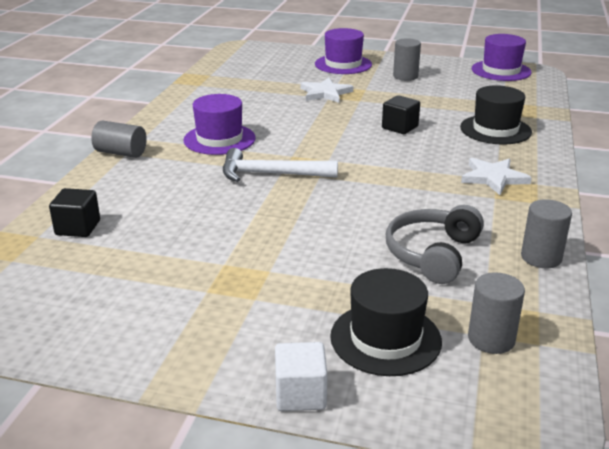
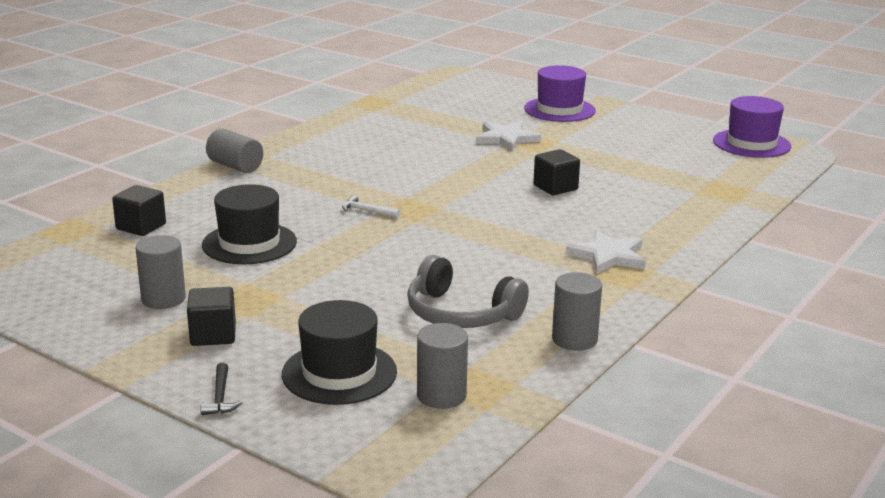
camera: 20 degrees right, 5 degrees down
purple hat [183,94,256,155] -> none
white hammer [223,148,338,182] -> white hammer [342,195,401,218], size x0.47
white cube [275,342,327,411] -> black hammer [201,363,242,415]
grey headphones [386,205,484,284] -> grey headphones turned 105 degrees counterclockwise [407,255,529,328]
grey cylinder [393,38,421,81] -> grey cylinder moved to [136,235,186,309]
black hat [460,85,532,145] -> black hat moved to [202,184,297,264]
none -> black cube [187,287,236,346]

